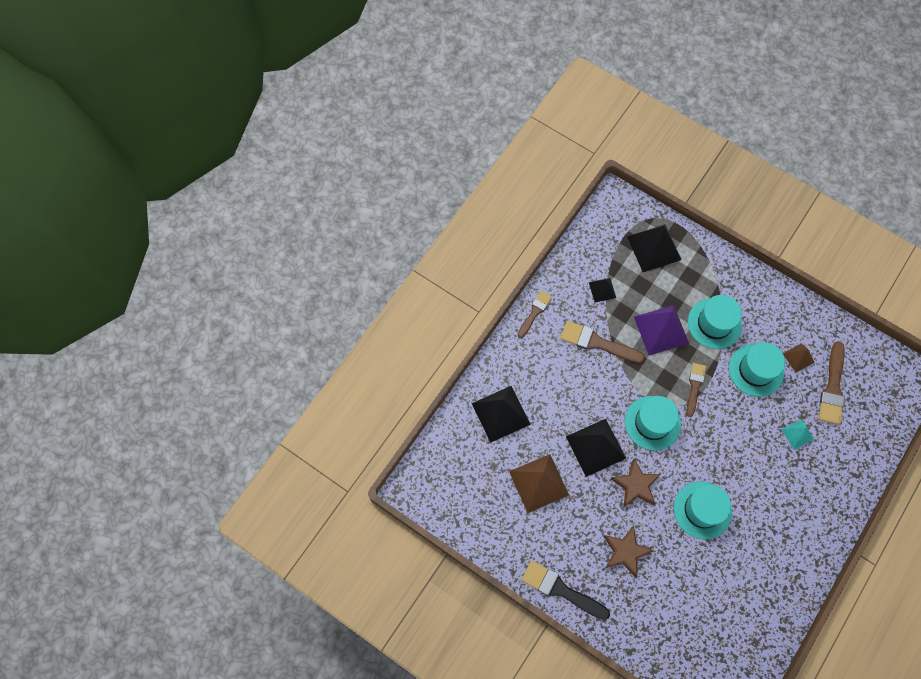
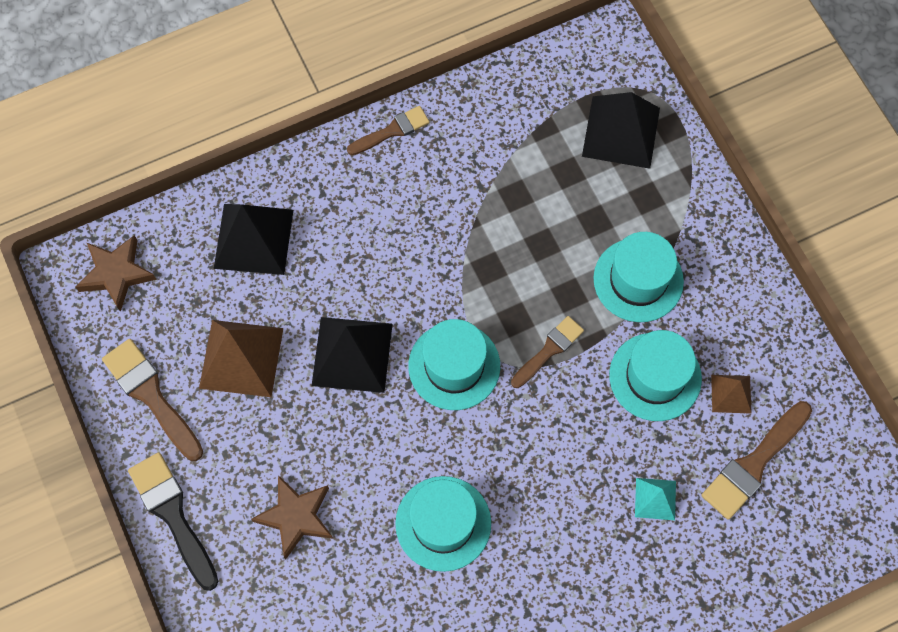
camera: 30 degrees right, 0 degrees up
brown brush [560,321,645,363] -> brown brush moved to [102,339,203,461]
black pyramid [589,278,616,303] -> none
brown star [611,458,661,507] -> brown star moved to [76,235,157,312]
purple pyramid [634,305,689,355] -> none

